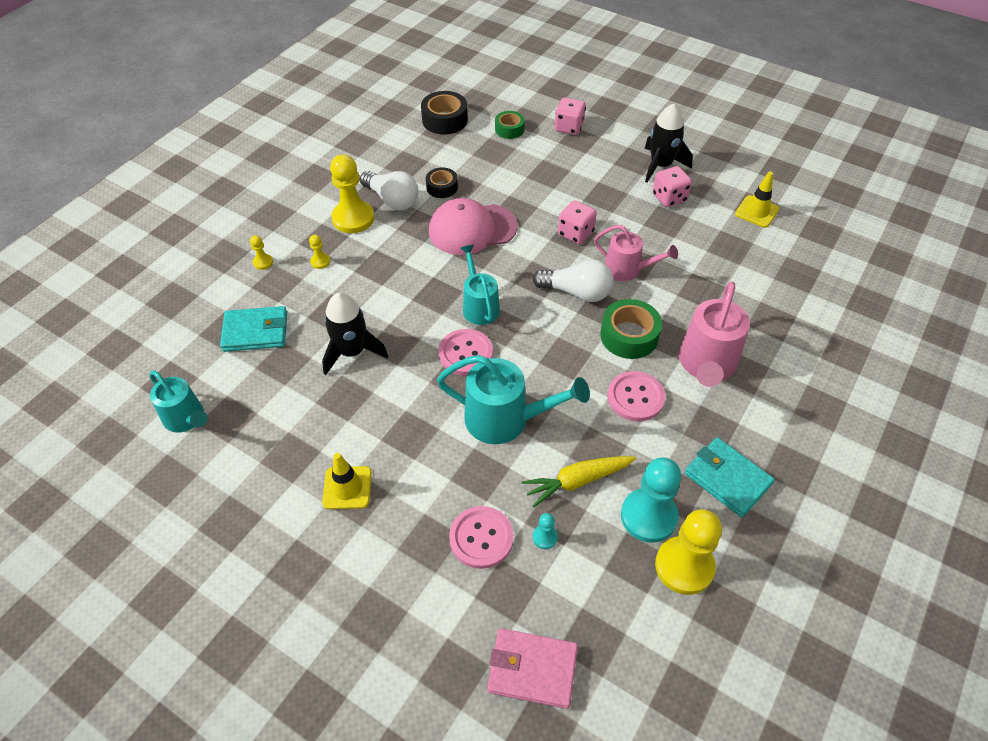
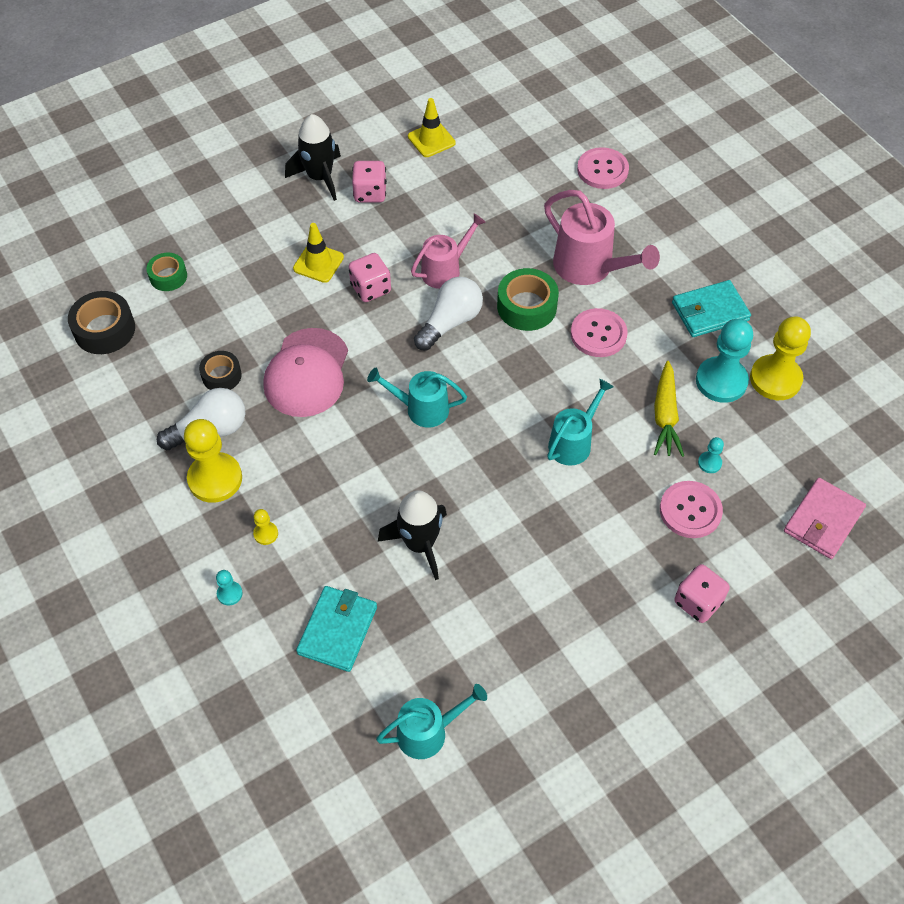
camera: 65 degrees left, 5 degrees up
yellow pawn [250,235,273,270] -> turquoise pawn [216,570,243,605]
yellow traffic cone [322,453,372,509] -> yellow traffic cone moved to [293,223,344,283]
turquoise watering can [437,355,590,444] -> turquoise watering can [547,379,613,466], size x0.66
pink button [438,329,493,376] -> pink button moved to [577,147,629,189]
pink dice [554,98,586,135] -> pink dice moved to [674,564,730,623]

